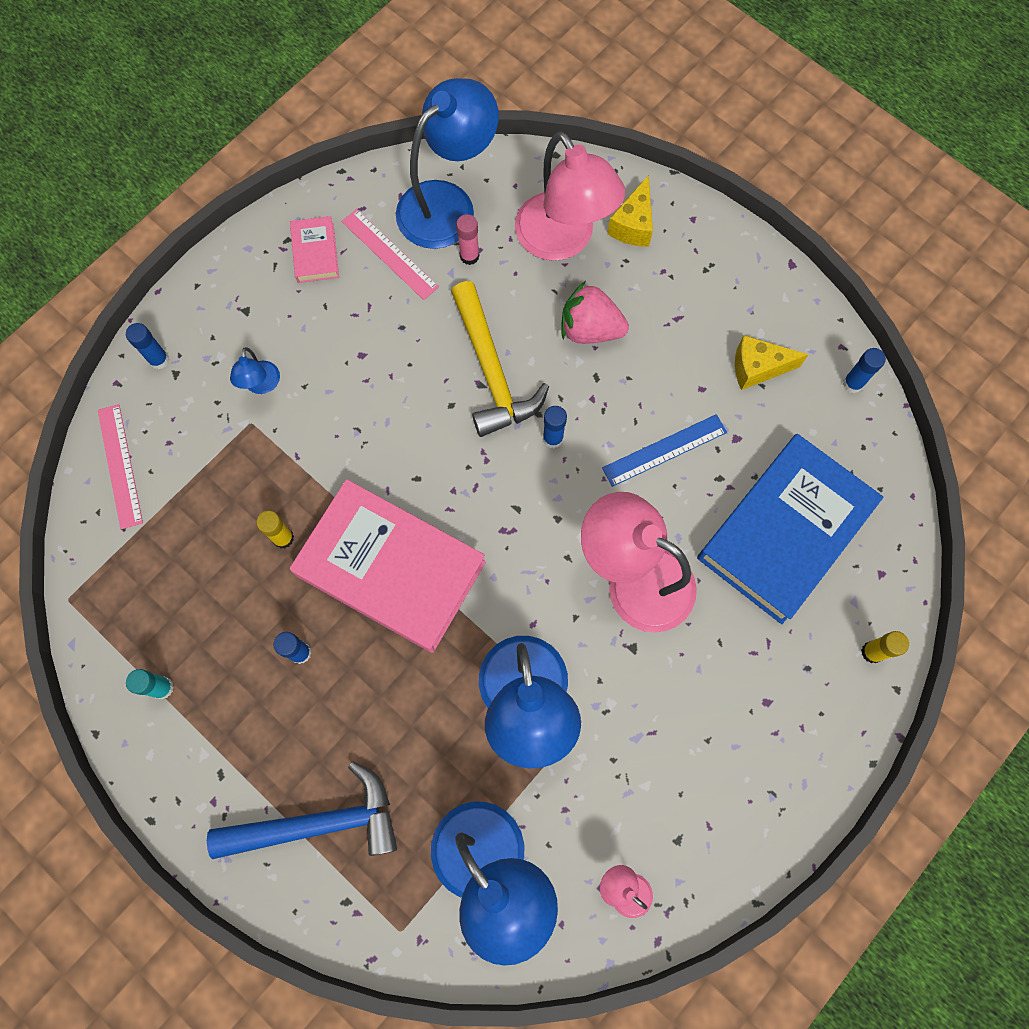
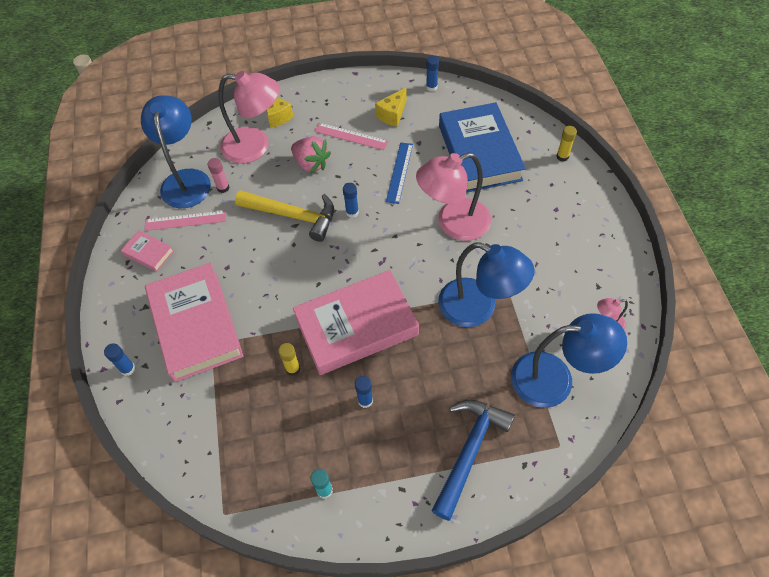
camera: 50 degrees left, 15 degrees down
pink ruler [98,404,143,529] -> pink ruler moved to [314,123,388,150]
blue lamp [230,347,280,394] -> pink book [145,263,244,382]
pink strawberry [561,281,629,344] -> pink strawberry turned 105 degrees counterclockwise [291,136,331,173]

